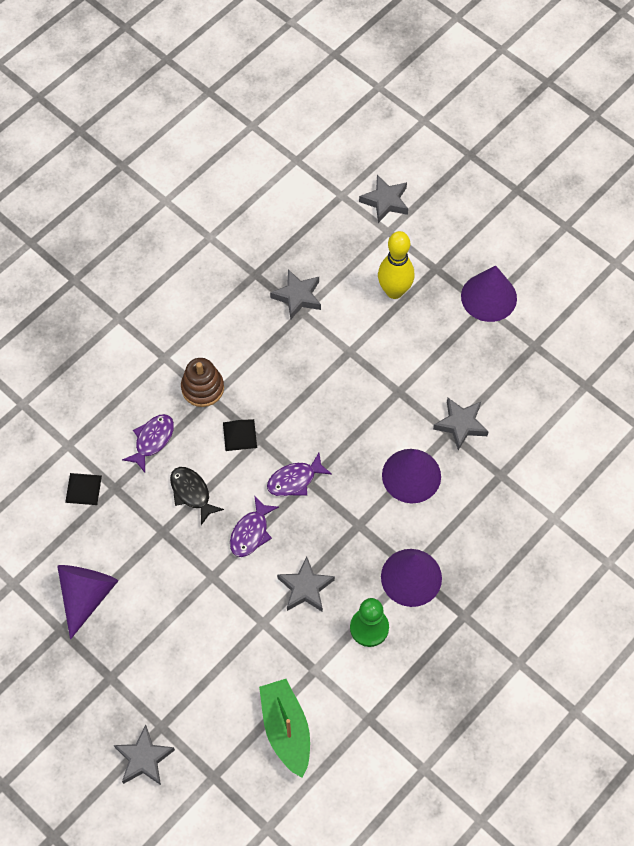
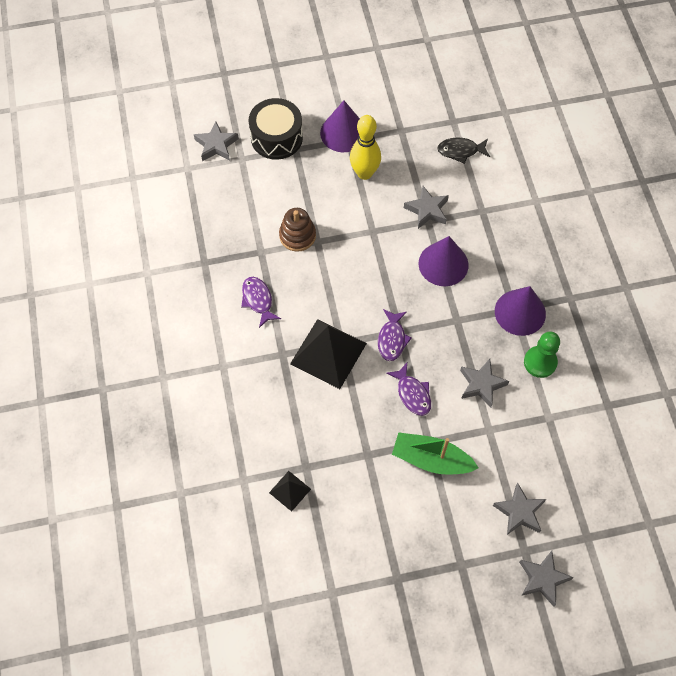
camera: 55 degrees left, 0 degrees up
purple cone [57,565,118,639] -> none
purple fish [122,414,174,472] -> purple fish moved to [241,277,281,328]
black fish [170,467,224,525] -> black fish moved to [437,138,490,164]
brown stacking toy [181,358,224,407] -> brown stacking toy moved to [279,208,316,252]
black pyramid [223,419,257,451] -> black pyramid [290,319,367,389], size x2.01
green boat [259,679,310,778] -> green boat moved to [392,432,479,475]
grey star [270,269,321,319] -> grey star moved to [493,483,546,535]
yellow bowling pin [378,231,414,299] -> yellow bowling pin moved to [350,115,381,180]
none -> black drum [249,98,303,160]

